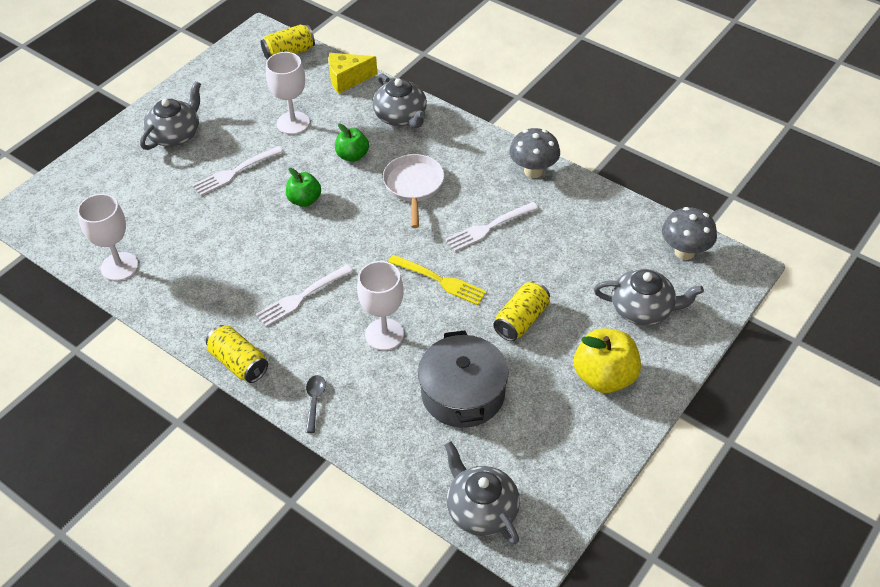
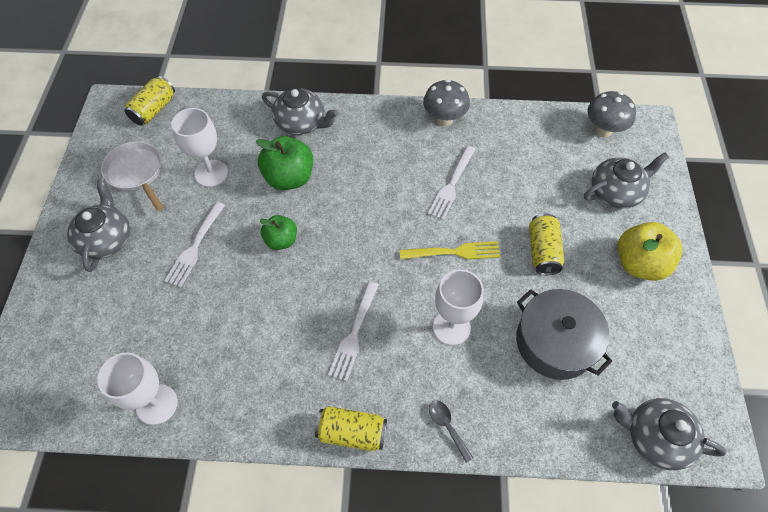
camera: 35 degrees left, 10 degrees up
yellow cheese [328,53,378,94] -> none
green apple [335,124,369,162] -> green apple [256,136,313,190], size x1.61
white pan [383,154,445,228] -> white pan moved to [101,141,164,211]

